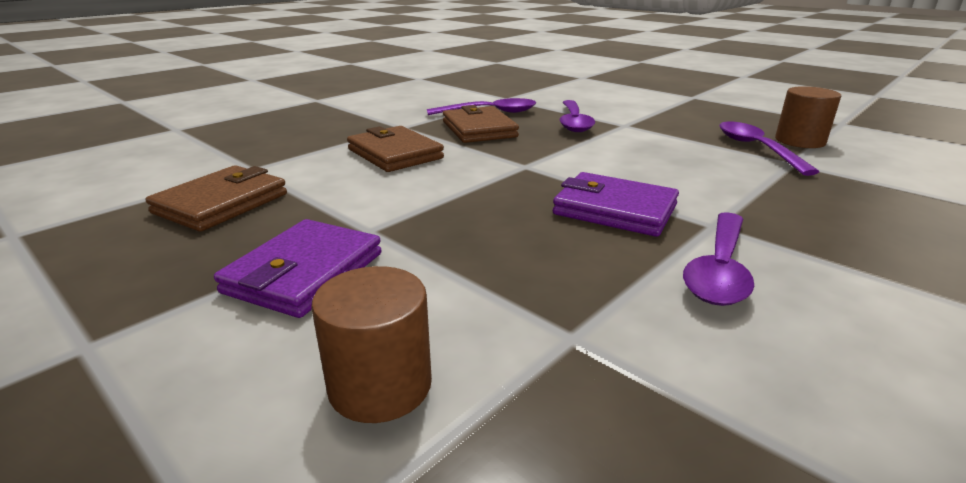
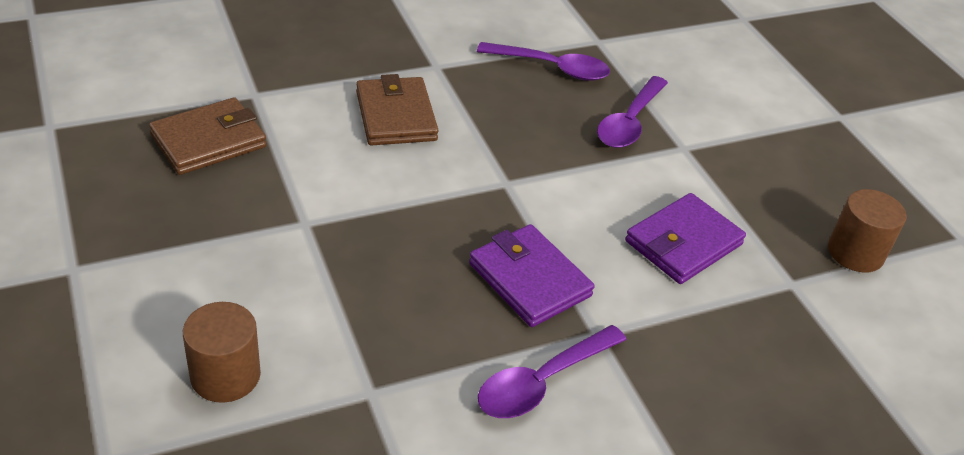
camera: 20 degrees right, 15 degrees up
purple wallet [214,219,382,318] -> purple wallet moved to [625,193,746,284]
brown wallet [443,105,519,143] -> none
purple spoon [719,121,819,176] -> none

